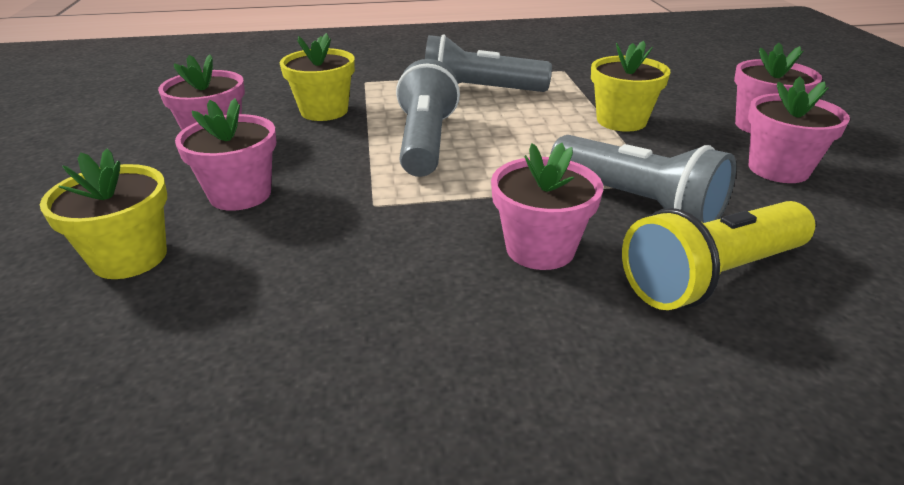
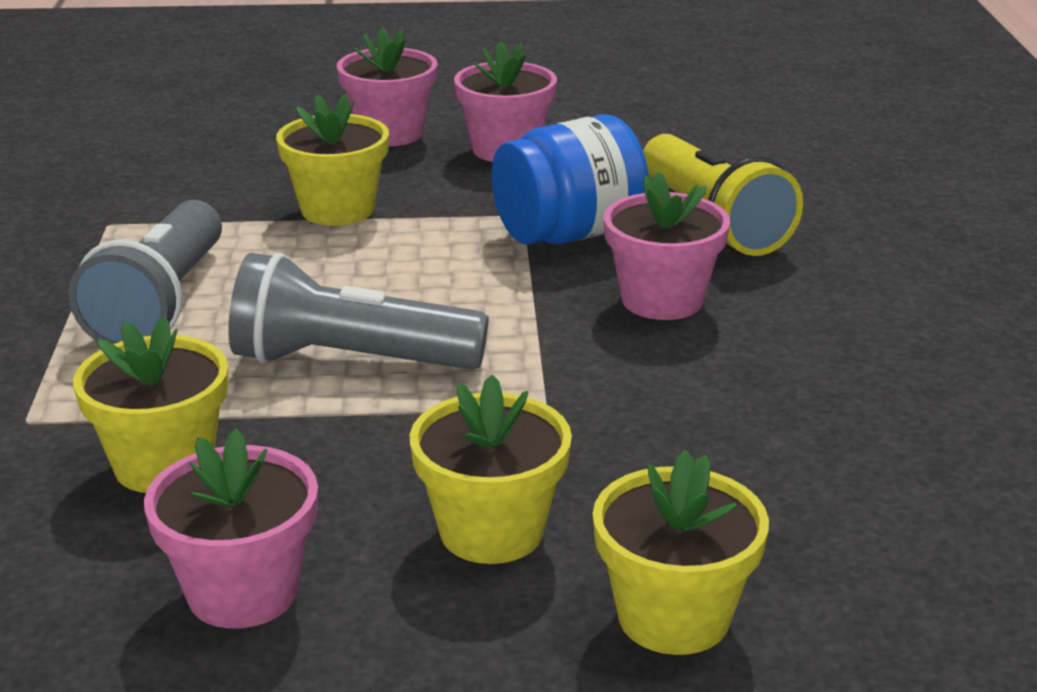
camera: 85 degrees left, 5 degrees down
pink flower pot [175,98,276,211] -> yellow flower pot [410,375,572,564]
grey flashlight [550,135,736,223] -> blue jar [492,114,649,245]

